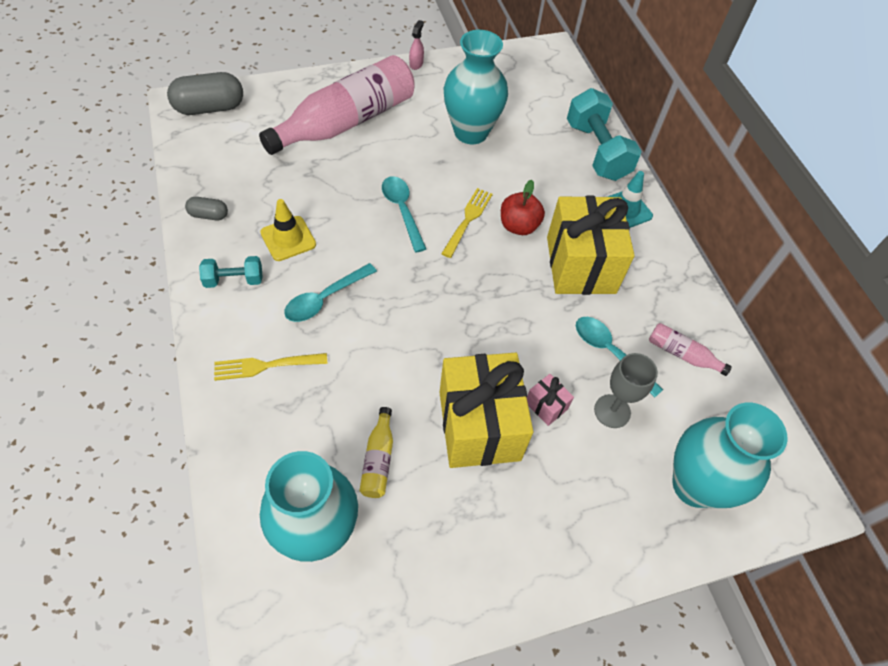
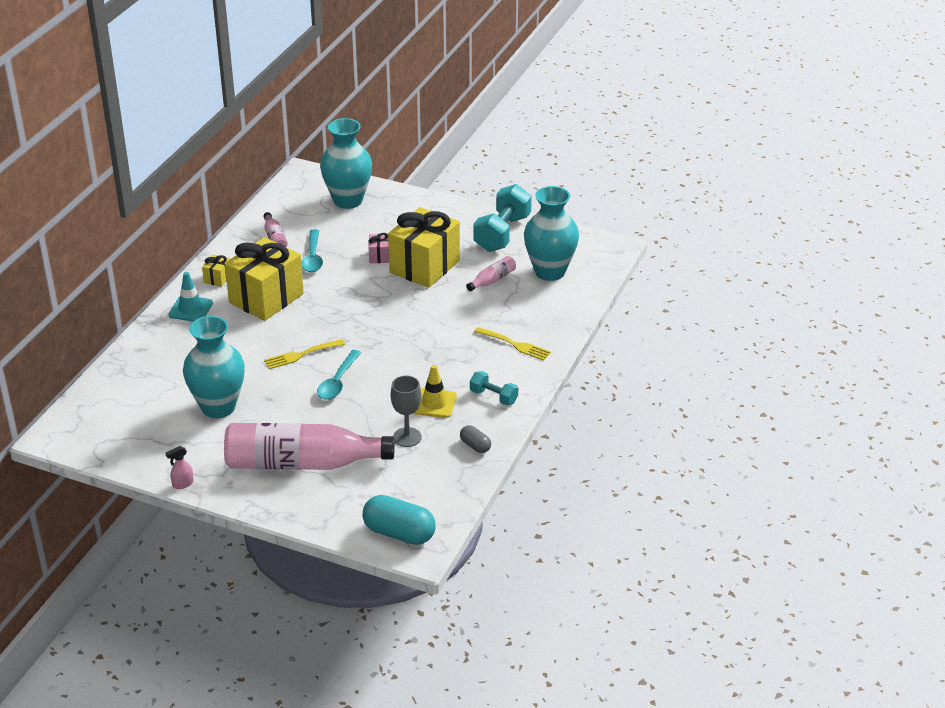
camera: 135 degrees left, 20 degrees down
grey capsule [167,72,243,115] -> turquoise capsule [363,495,436,545]
turquoise spoon [284,263,377,322] -> none
yellow bottle [360,407,393,498] -> pink bottle [466,256,516,291]
red apple [501,180,545,235] -> none
turquoise dumbbell [567,88,642,181] -> turquoise dumbbell moved to [474,184,532,252]
grey goblet [594,353,658,428] -> grey goblet moved to [391,376,422,447]
none -> yellow gift [202,254,230,287]

